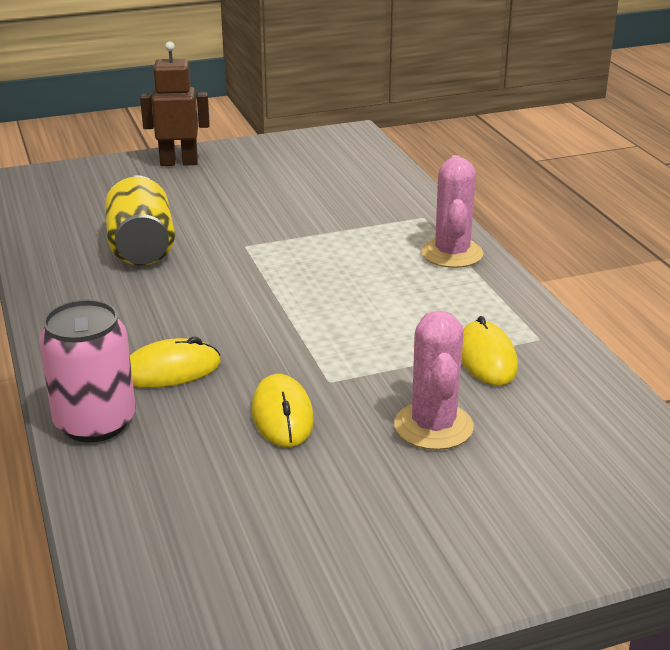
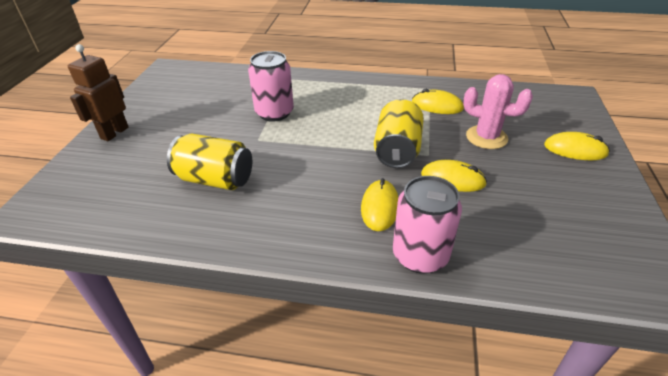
camera: 60 degrees left, 10 degrees up
pink cactus [421,155,483,268] -> none
none -> pink can [248,51,294,122]
none -> yellow can [374,99,424,168]
none -> yellow mouse [544,132,610,160]

